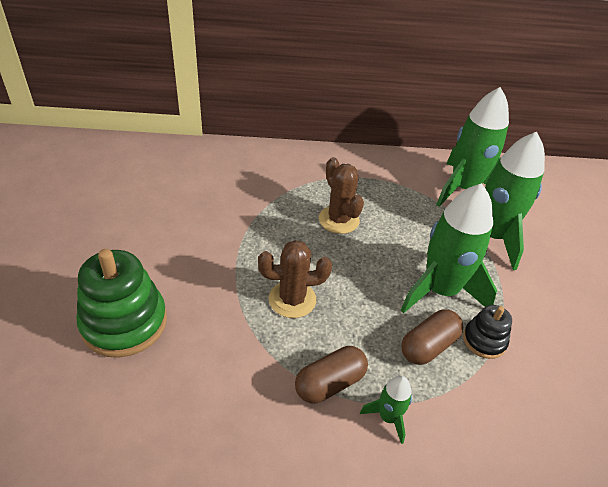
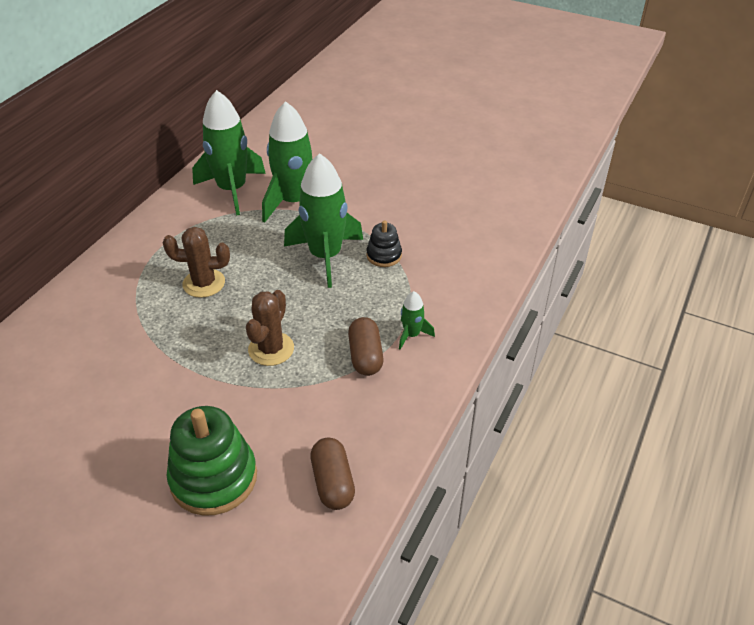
camera: 60 degrees left, 0 degrees up
brown capsule [401,309,463,365] -> brown capsule moved to [310,437,355,510]

